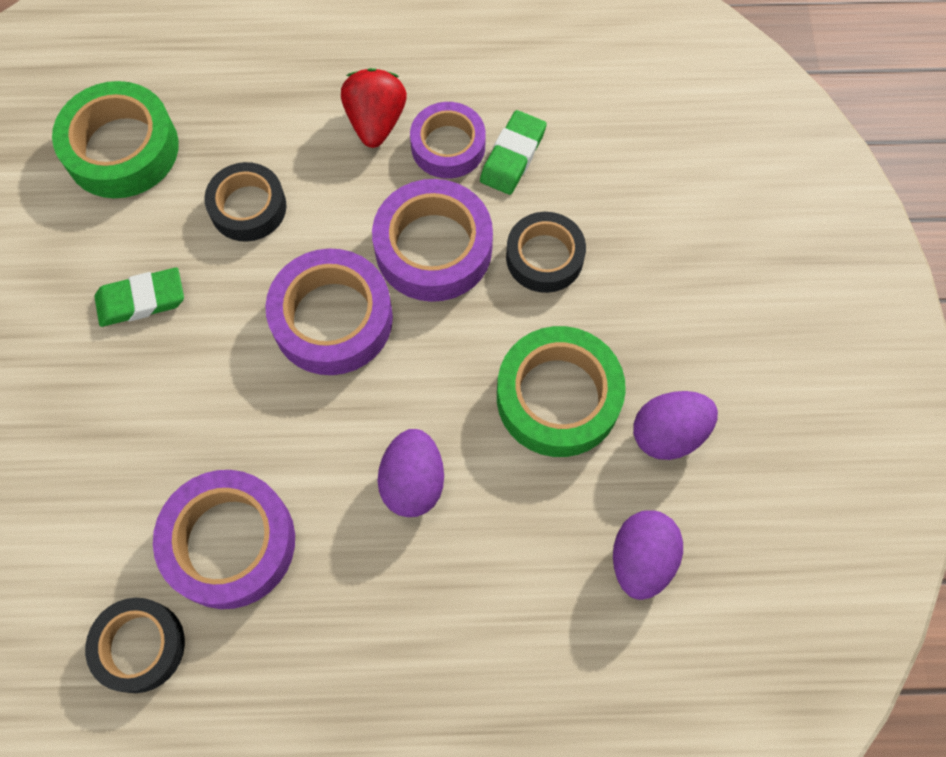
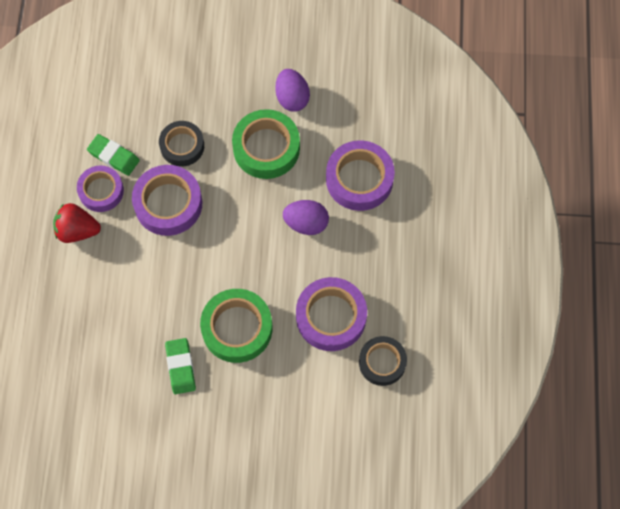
camera: 85 degrees left, 0 degrees up
green tape [52,81,179,198] -> green tape moved to [200,289,272,363]
black tape [204,162,287,242] -> none
purple tape [265,248,393,375] -> purple tape moved to [326,140,395,211]
purple egg [613,510,683,600] -> none

